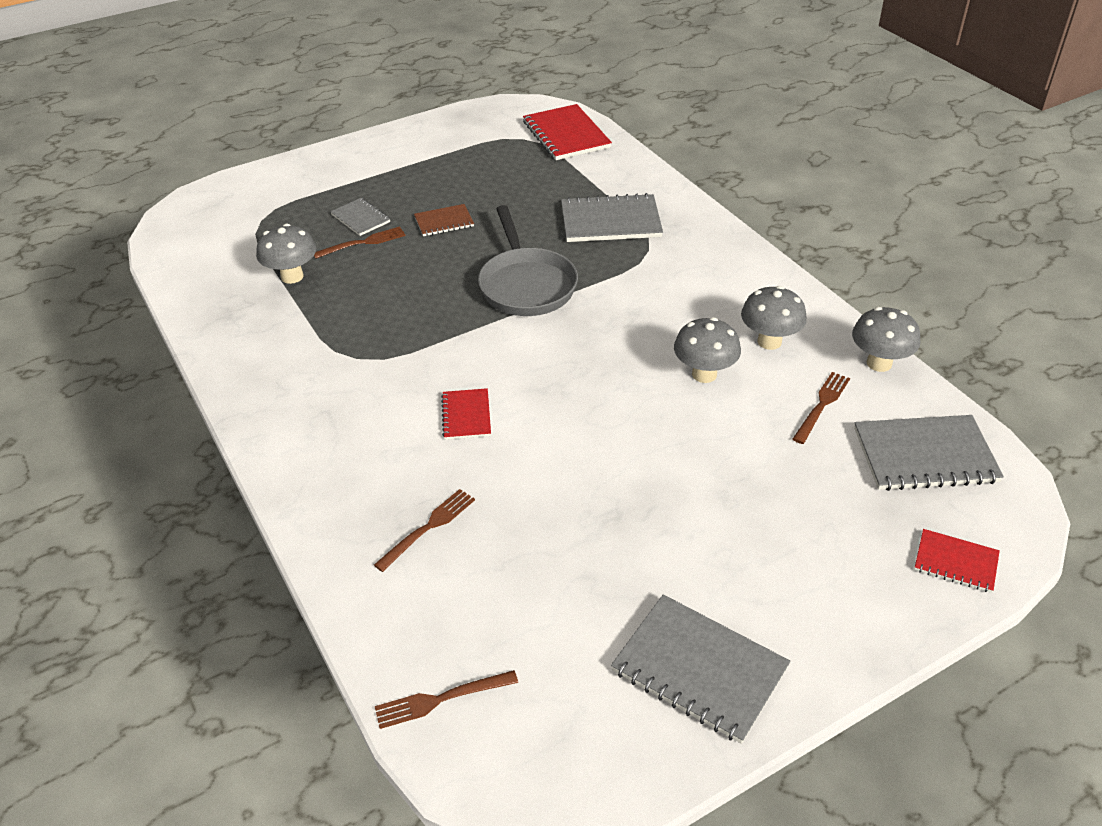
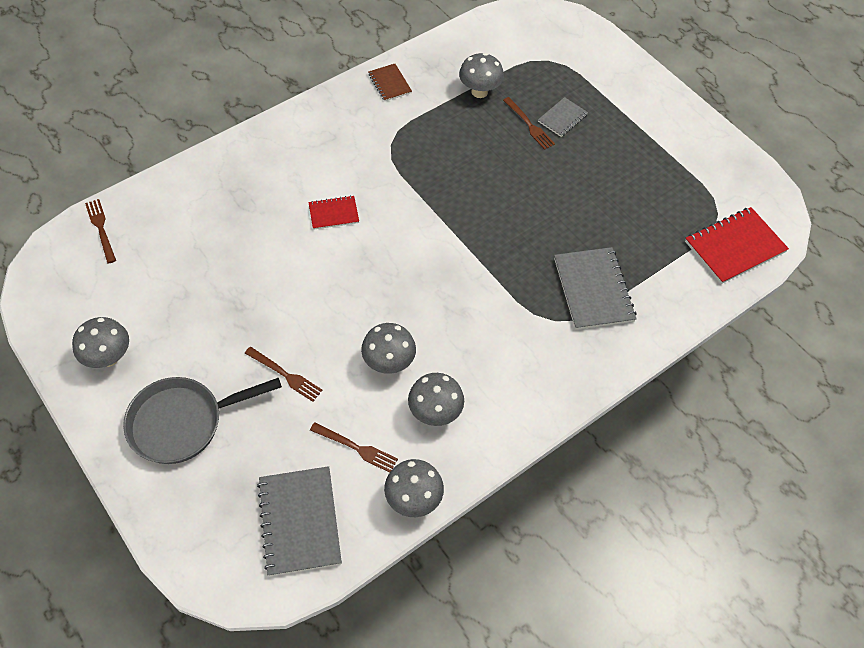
camera: 80 degrees right, 15 degrees up
brown fork [374,489,475,572] -> brown fork moved to [245,347,323,402]
brown notebook [414,204,474,236] -> brown notebook moved to [368,64,412,101]
grey pan [478,205,578,316] -> grey pan moved to [123,377,282,464]
grey notebook [611,594,791,744] -> grey mushroom [72,317,129,368]
red notebook [914,529,1000,593] -> none

